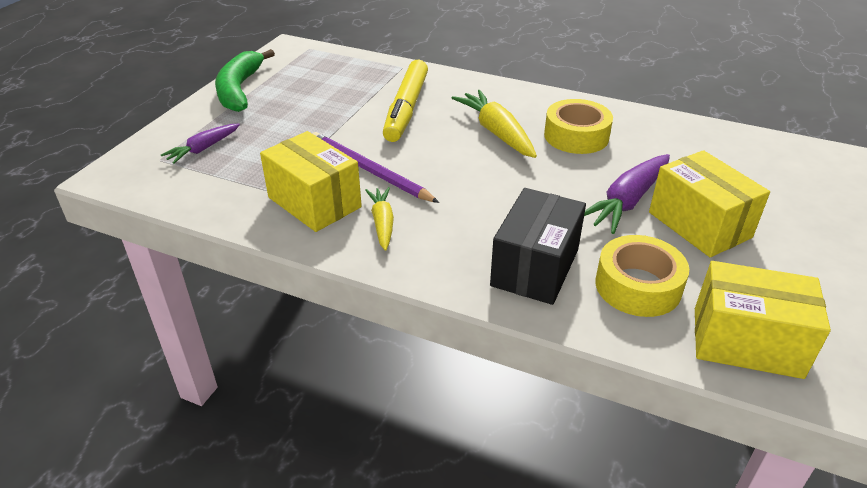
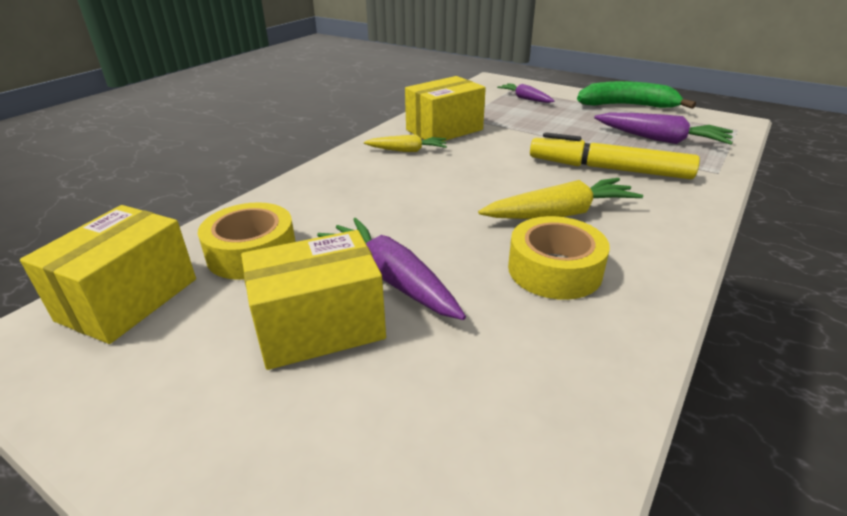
camera: 100 degrees right, 5 degrees down
purple pencil [312,132,439,203] -> none
black box [490,188,586,305] -> none
none -> purple carrot [594,113,733,145]

